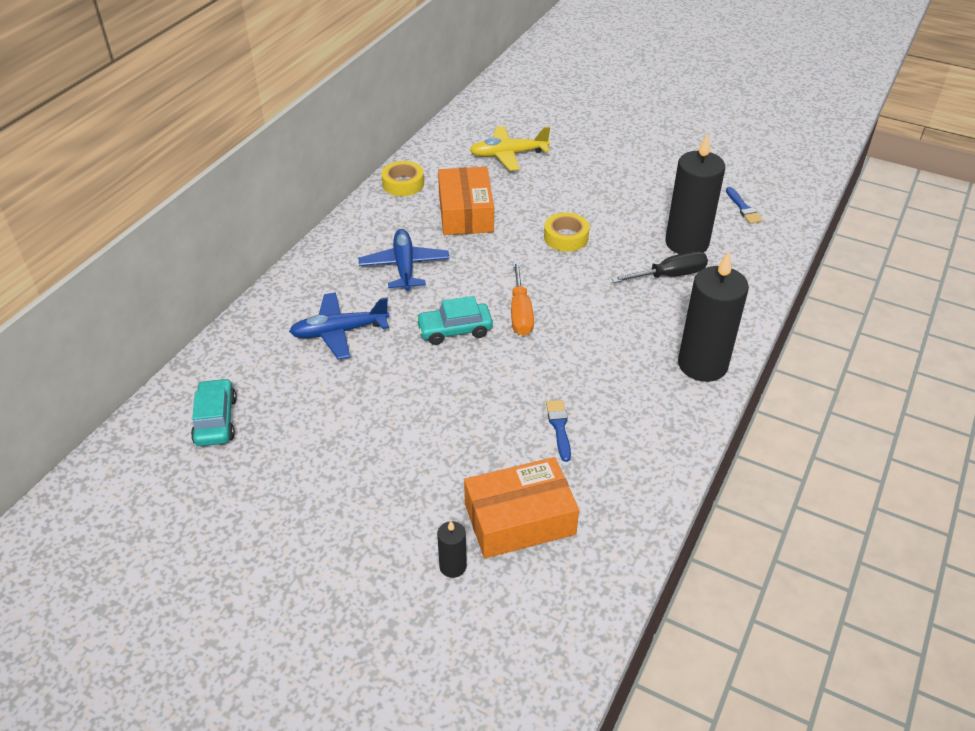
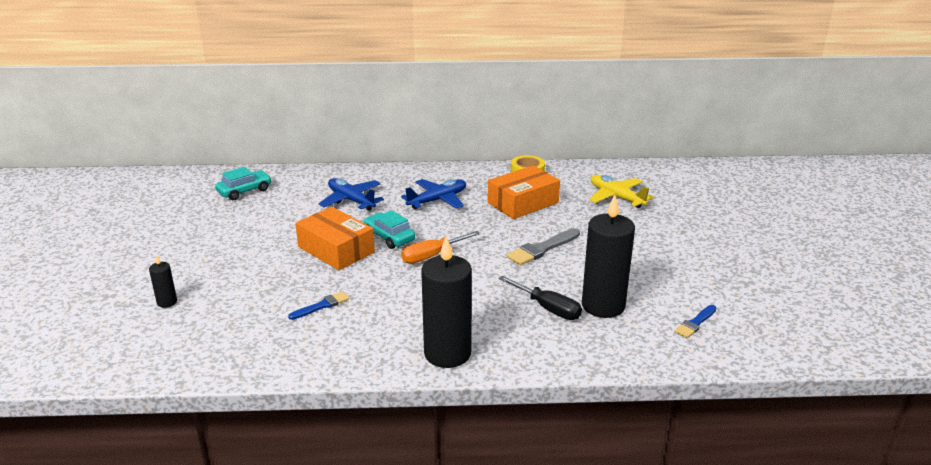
camera: 60 degrees right, 15 degrees down
orange box [464,457,579,558] -> orange box moved to [295,207,375,270]
yellow tape [544,213,590,252] -> grey brush [507,228,580,266]

